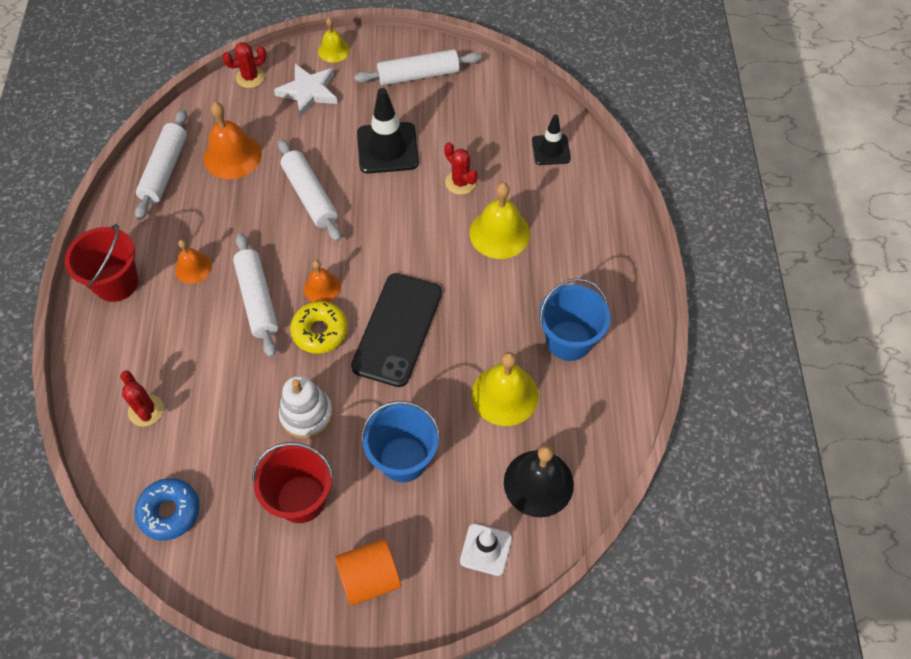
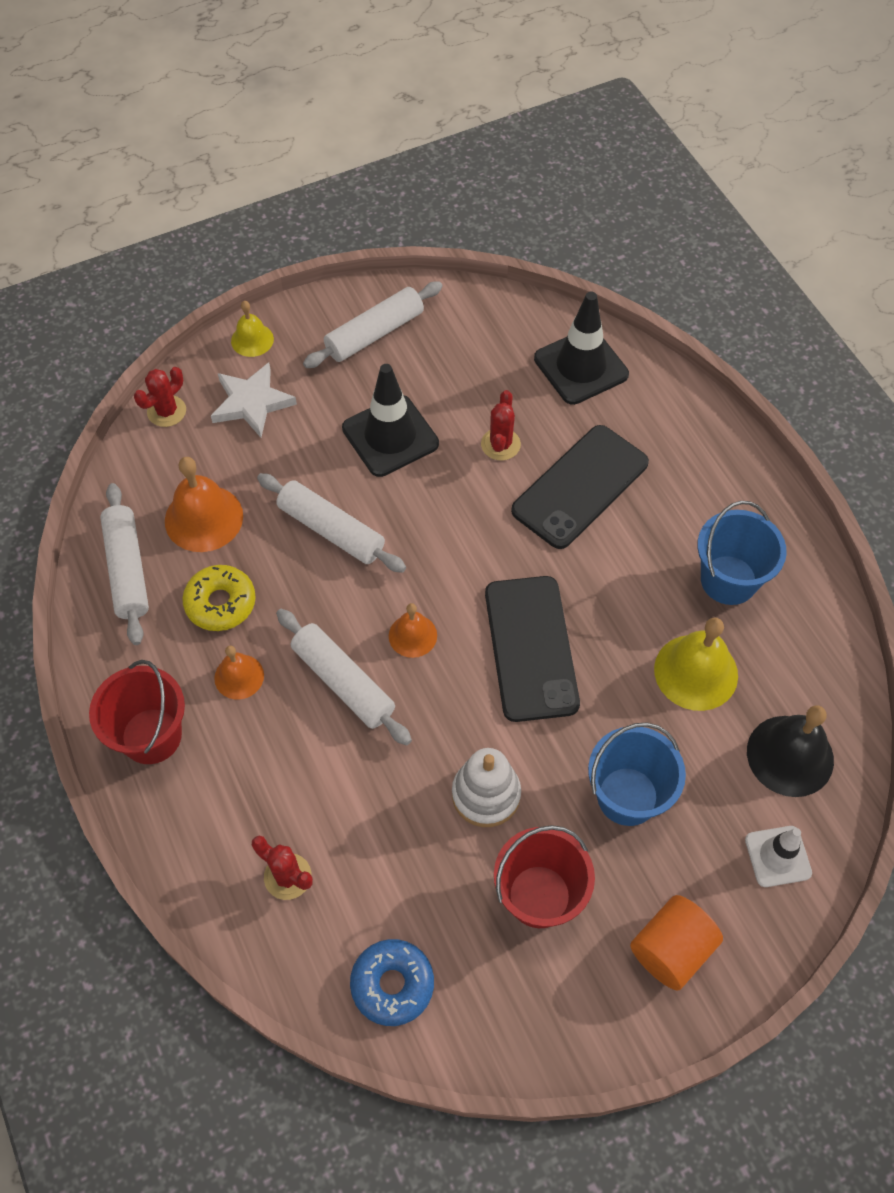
camera: 25 degrees left, 0 degrees up
yellow donut [290,301,348,354] -> yellow donut moved to [182,565,256,631]
red cactus [444,142,478,195] -> red cactus turned 75 degrees clockwise [481,390,521,460]
yellow bell [470,182,530,259] -> black phone [511,425,649,549]
black traffic cone [532,114,571,165] -> black traffic cone [534,292,629,405], size x1.64

